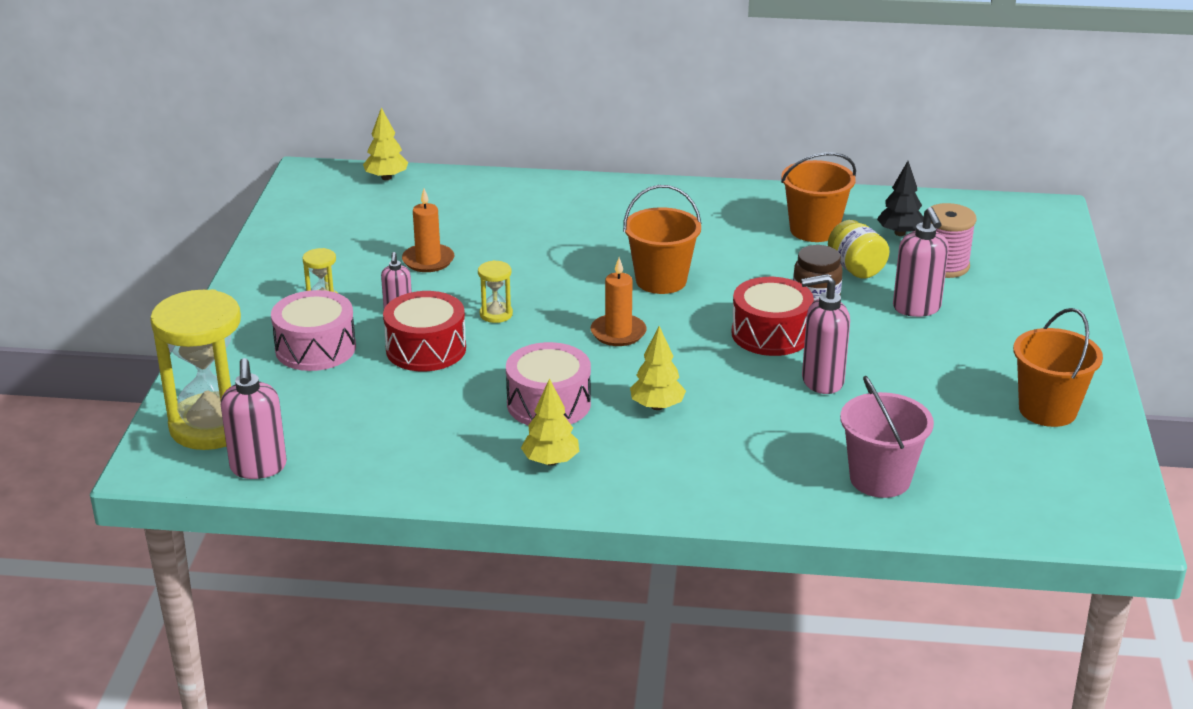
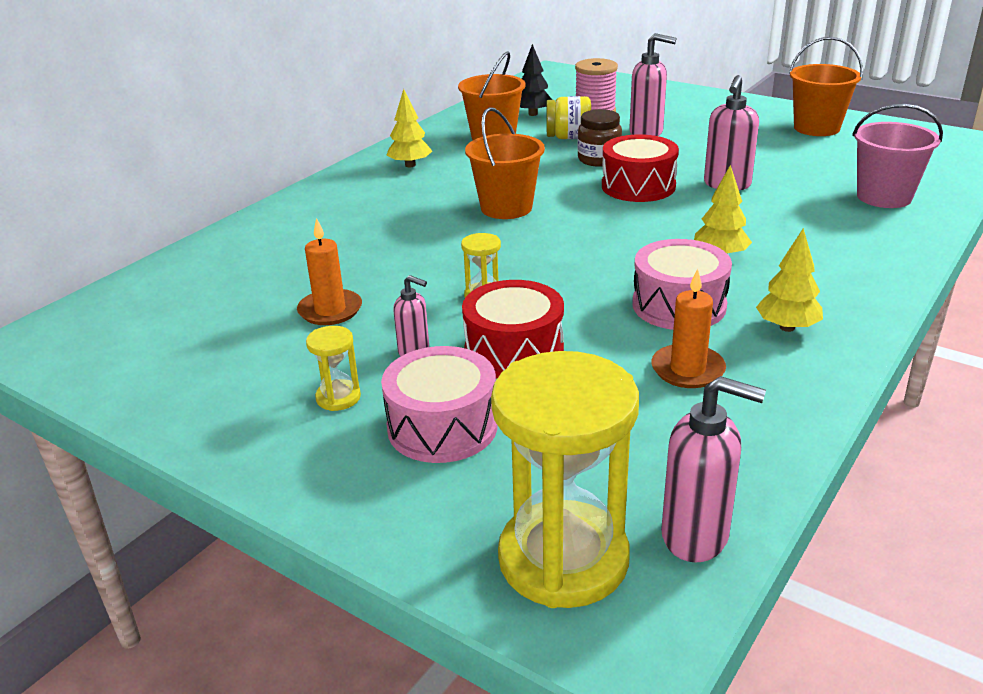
camera: 60 degrees left, 0 degrees up
yellow tree [363,107,408,180] -> yellow tree moved to [387,89,432,168]
orange candle [590,258,647,346] -> orange candle moved to [651,268,726,388]

